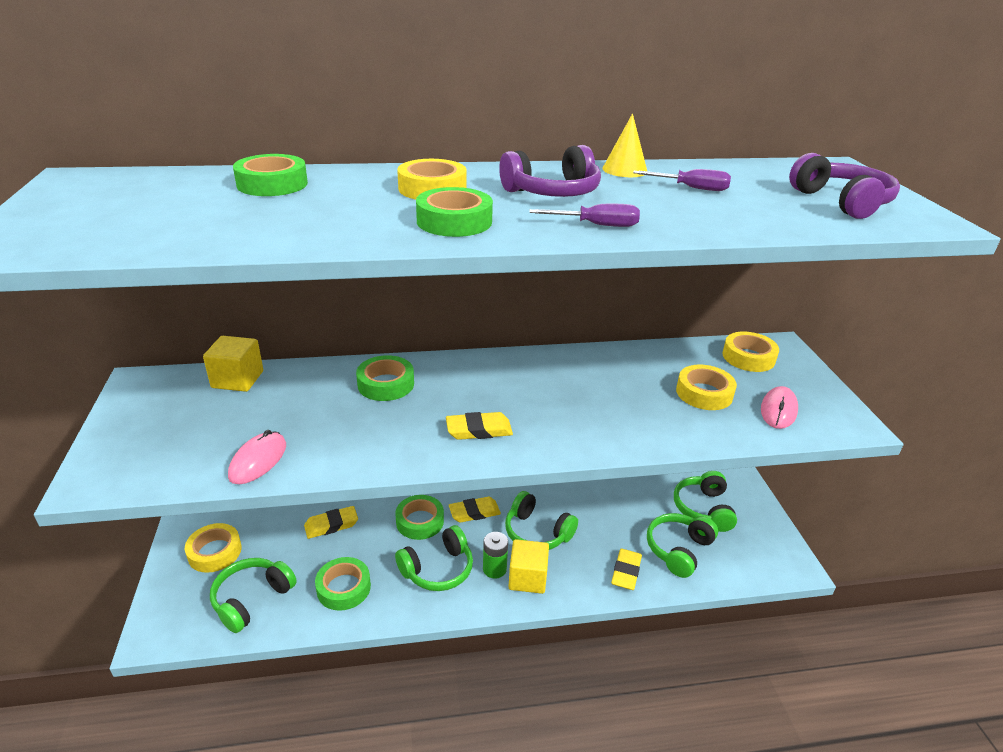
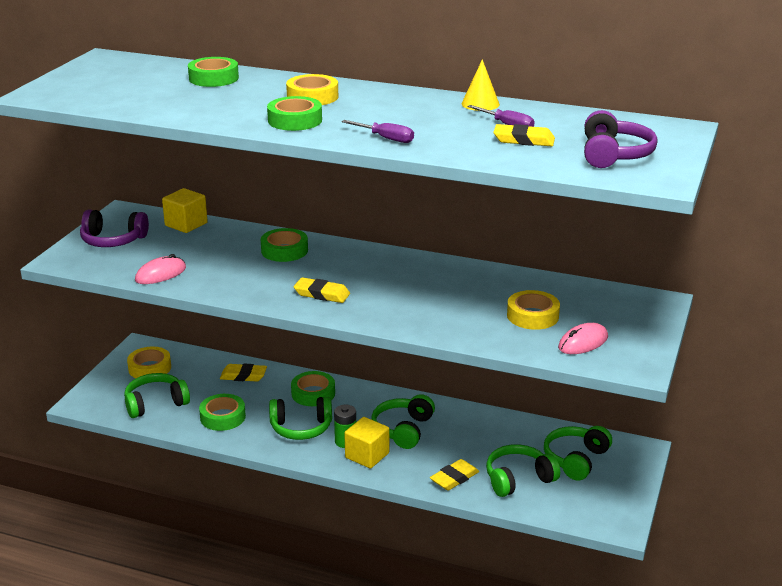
camera: 30 degrees right, 5 degrees down
yellow eraser [449,497,501,523] -> yellow eraser moved to [493,124,555,146]
purple headphones [499,145,601,197] -> purple headphones moved to [80,210,149,247]
green headphones [505,491,578,550] -> green headphones turned 45 degrees clockwise [371,394,435,449]
yellow tape [722,332,779,372] -> none

